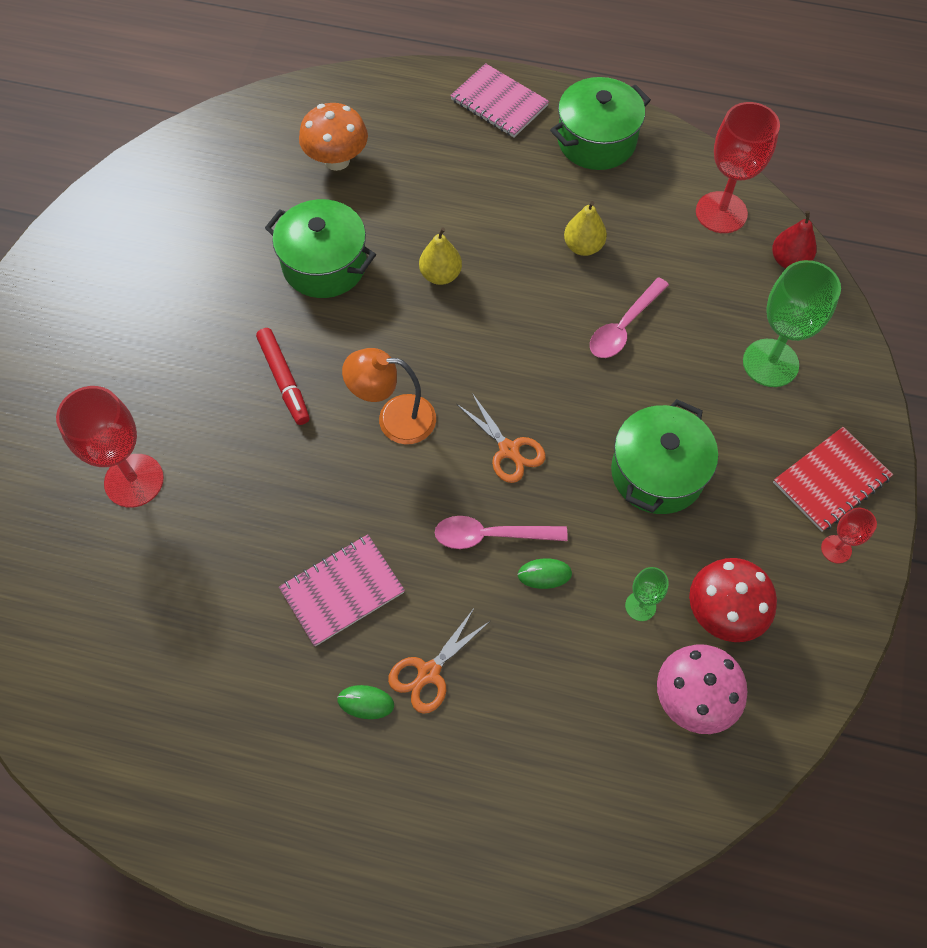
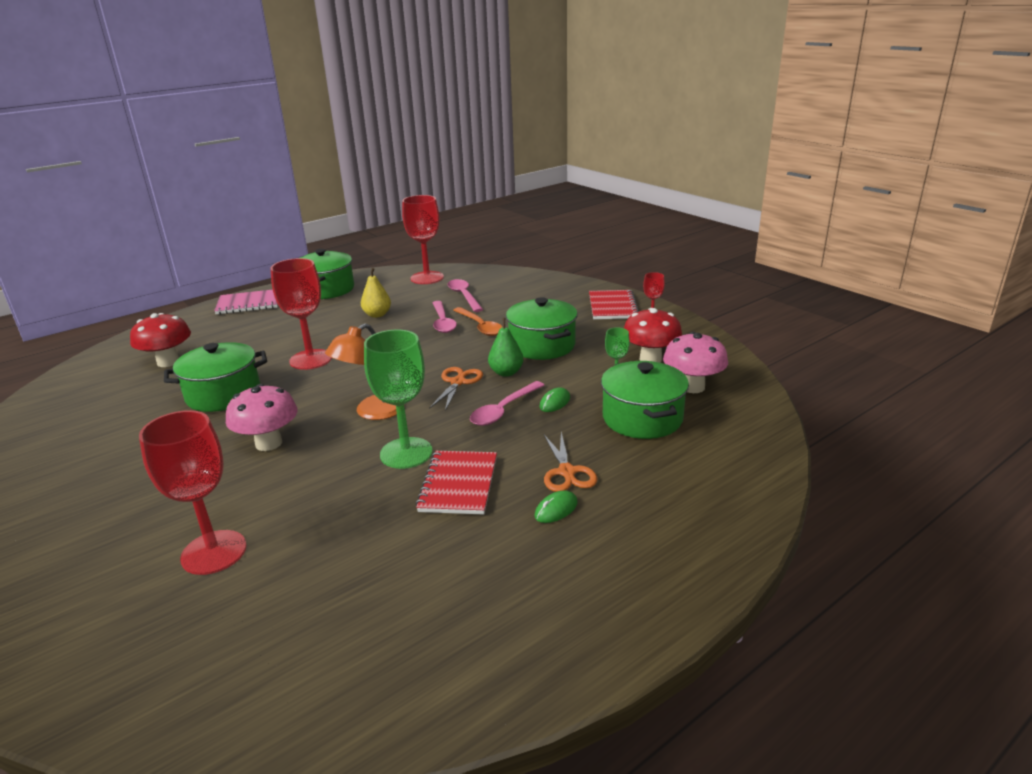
camera: 50 degrees left, 35 degrees down
red marker [256,328,310,425] -> pink mushroom [226,384,298,451]
pink notebook [279,534,405,646] -> red notebook [416,451,497,514]
orange mushroom [299,103,368,171] -> red mushroom [130,313,191,367]
yellow pear [419,227,462,285] -> red goblet [270,258,332,370]
orange scissors [457,393,546,483] -> orange scissors turned 75 degrees counterclockwise [429,367,483,411]
green goblet [743,260,841,387] -> green goblet moved to [364,330,433,469]
red pear [772,211,817,268] -> none
none -> pink spoon [447,279,483,312]
none -> orange spoon [453,307,502,336]
none -> green pear [488,318,523,377]
none -> green pot [601,361,689,439]

